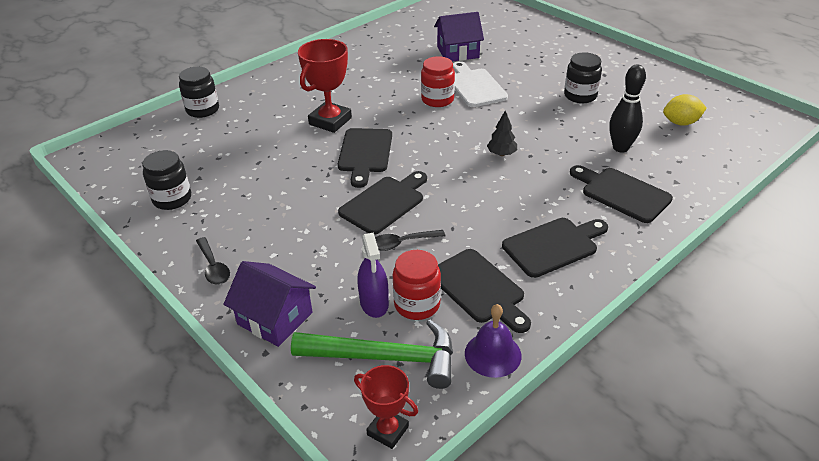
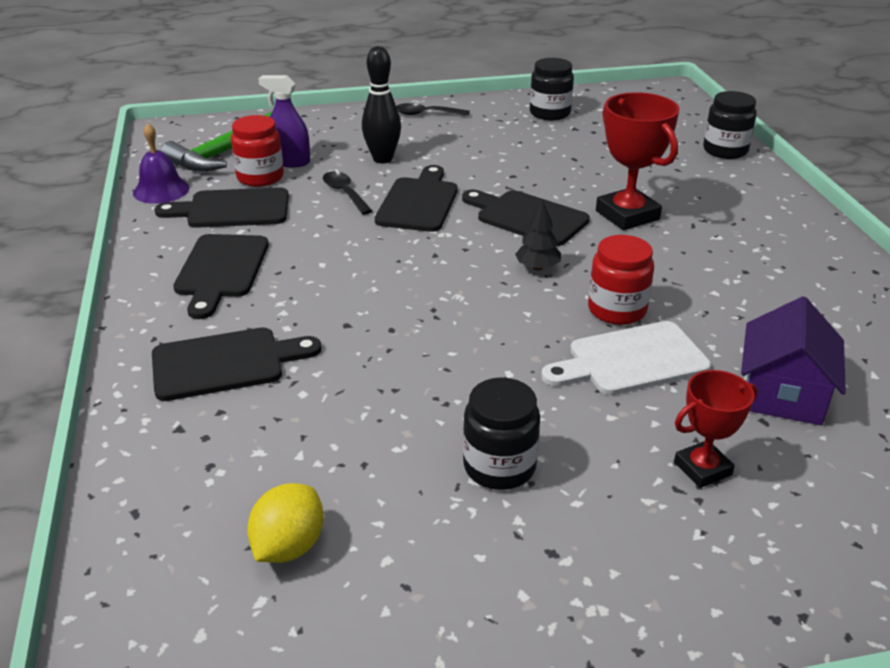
camera: 120 degrees right, 5 degrees down
purple house [223,261,316,347] -> none
black cutting board [338,171,427,235] -> black cutting board turned 150 degrees counterclockwise [375,165,458,232]
red trophy [354,365,418,449] -> red trophy moved to [674,370,757,488]
black spoon [375,230,445,251] -> black spoon turned 45 degrees counterclockwise [323,171,372,215]
white cutting board [453,61,508,107] -> white cutting board turned 150 degrees clockwise [541,321,711,395]
black tree [487,111,517,156] -> black tree moved to [515,199,561,271]
black bowling pin [609,65,646,152] -> black bowling pin moved to [362,46,401,164]

